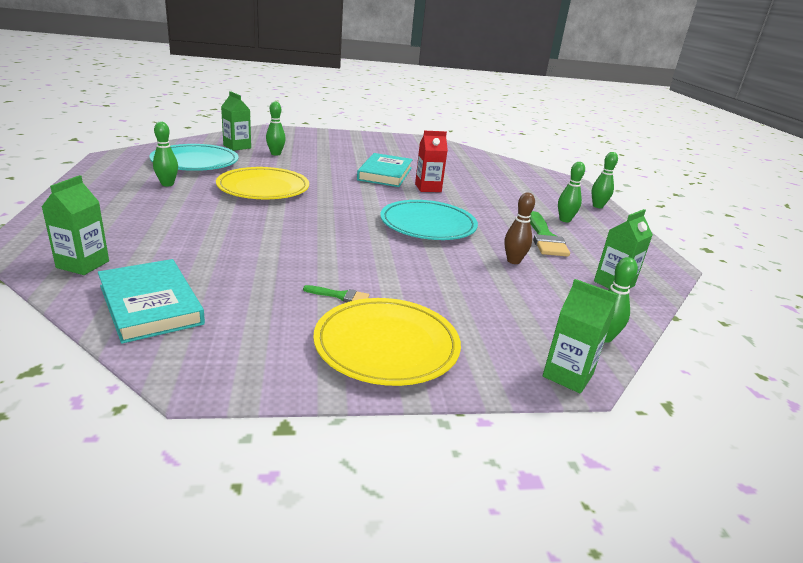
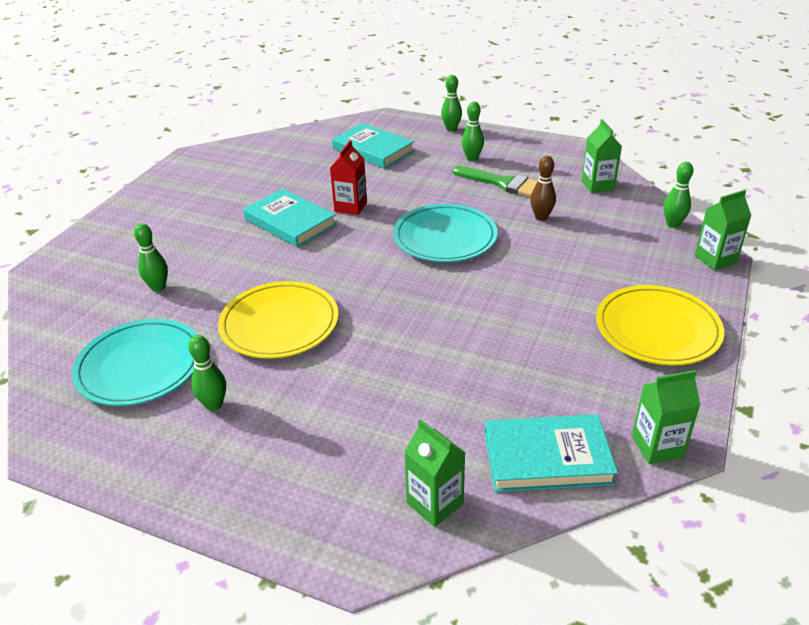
camera: 55 degrees left, 10 degrees up
green carton [221,91,251,151] -> green carton moved to [632,370,700,464]
green brush [303,285,369,302] -> none
none -> turquoise book [332,123,414,169]

